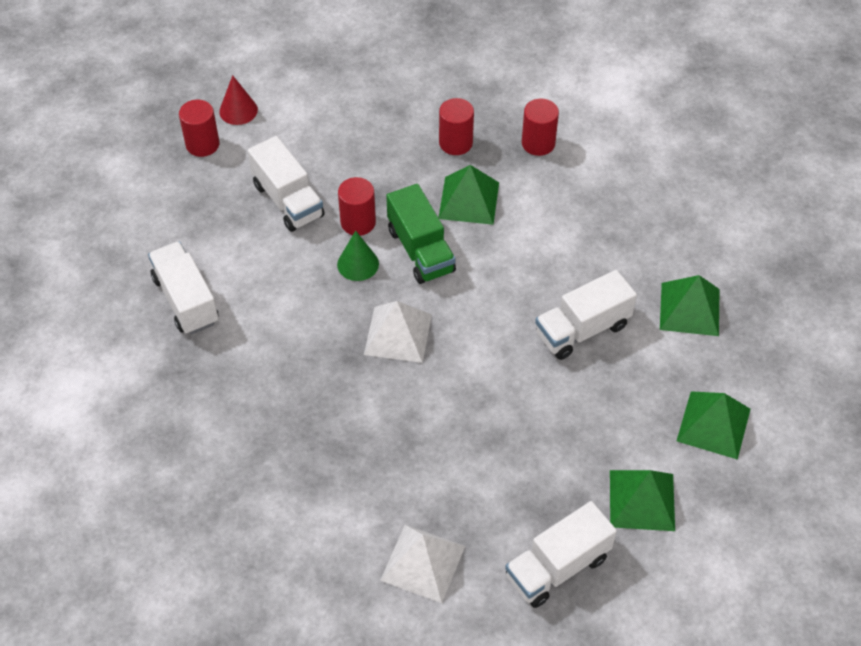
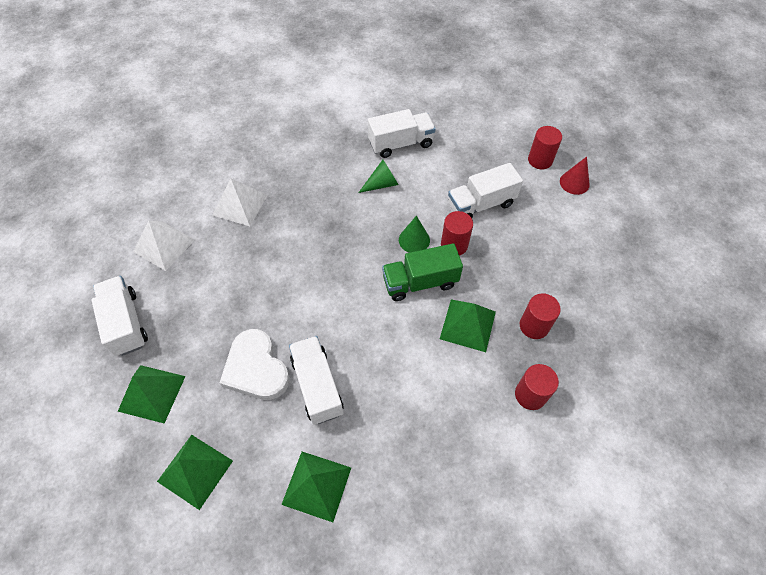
camera: 100 degrees right, 5 degrees up
white pyramid [364,301,432,363] -> white pyramid moved to [212,178,268,226]
none -> white heart [220,329,290,400]
none -> green cone [358,160,399,193]

